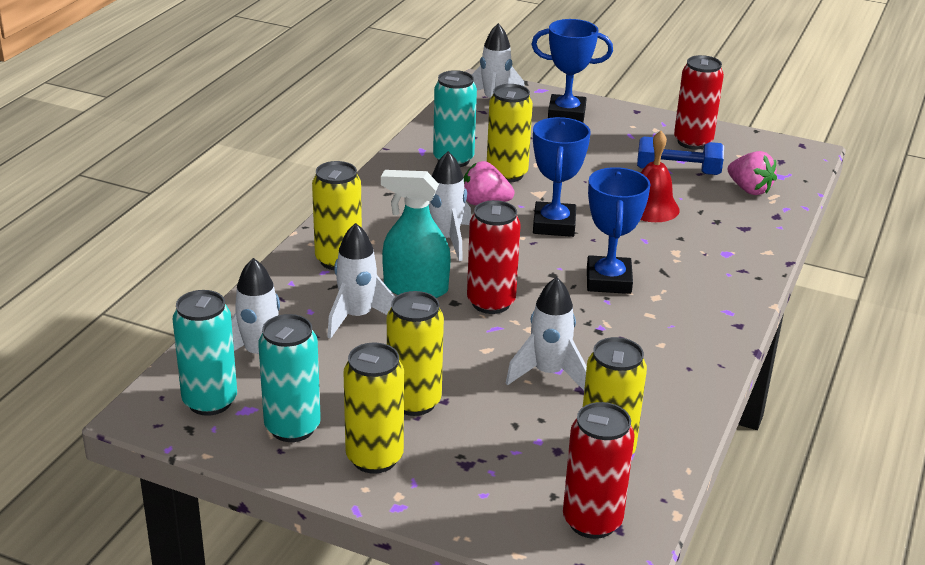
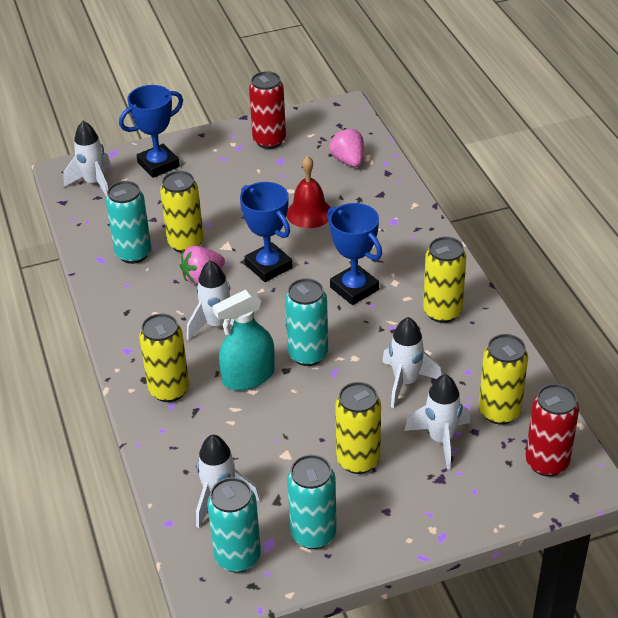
camera: 40 degrees left, 10 degrees up
white rocket [327,223,396,339] -> white rocket moved to [405,374,470,470]
yellow can [343,343,404,474] -> yellow can moved to [423,237,466,323]
red can [467,200,521,314] -> turquoise can [285,278,328,366]
blue dumbbell [637,136,724,175] -> none
pink strawberry [728,151,777,195] -> pink strawberry turned 120 degrees counterclockwise [329,128,364,167]

